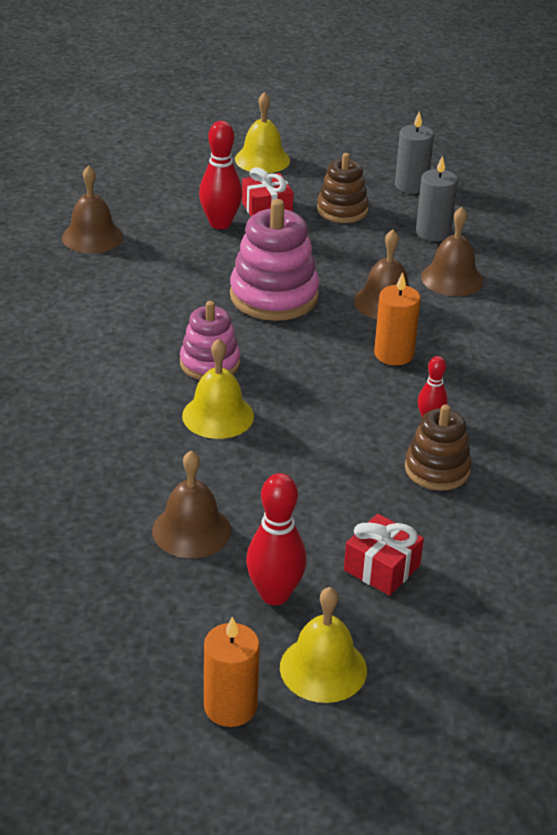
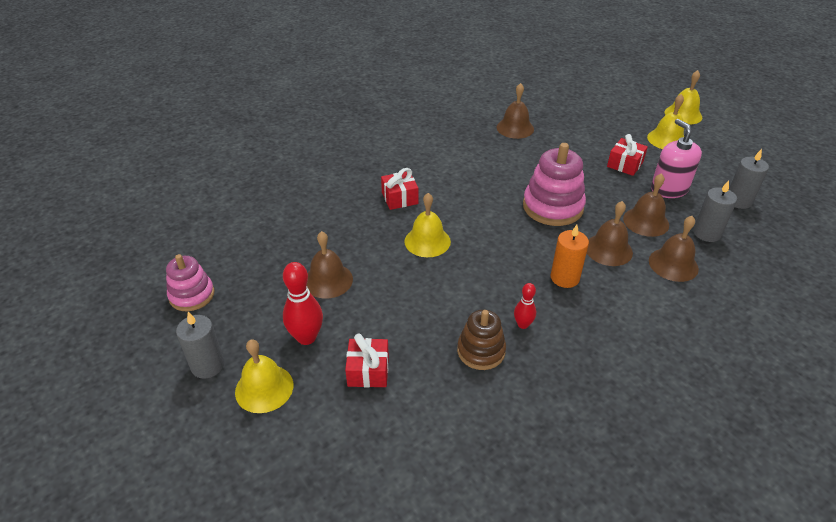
camera: 55 degrees right, 5 degrees up
pink stacking toy [180,301,240,380] -> pink stacking toy moved to [166,254,214,311]
red bowling pin [199,121,242,229] -> none
orange candle [204,616,260,727] -> grey candle [176,312,225,379]
brown stacking toy [317,153,369,223] -> pink soap dispenser [651,119,702,198]
none -> red gift [381,168,419,210]
none -> brown bell [623,173,669,237]
none -> yellow bell [665,70,702,125]

